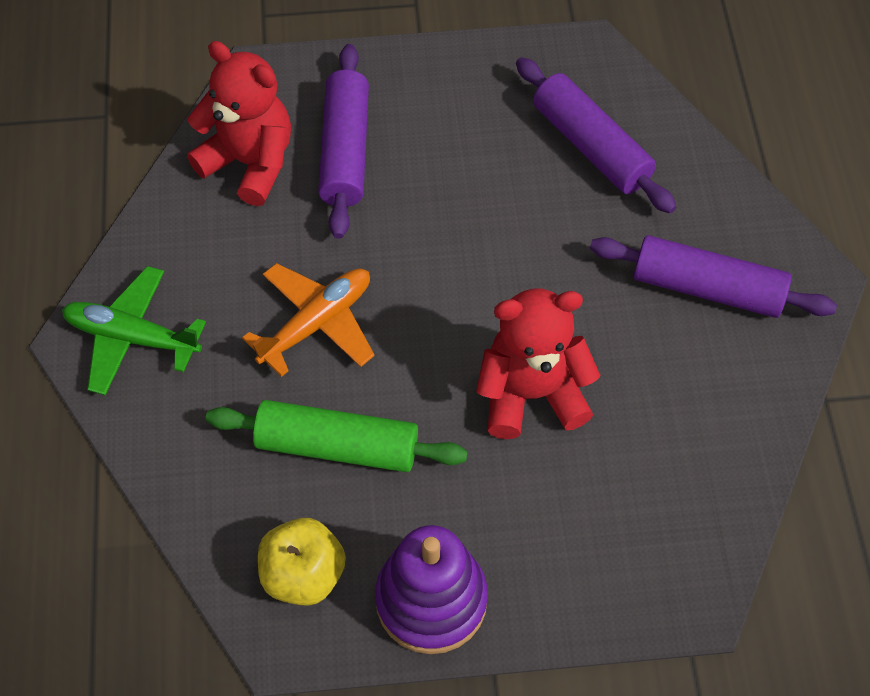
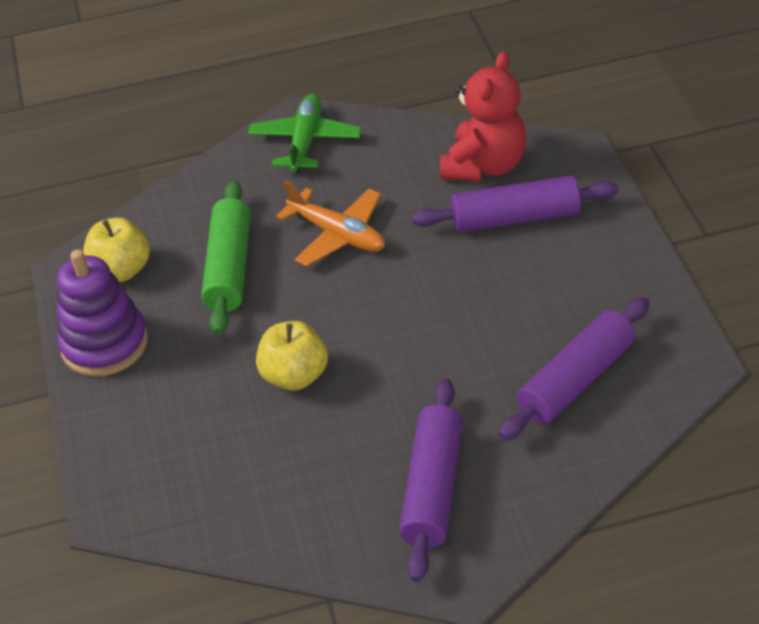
camera: 85 degrees right, 15 degrees down
red teddy bear [476,289,601,439] -> yellow apple [256,321,328,391]

